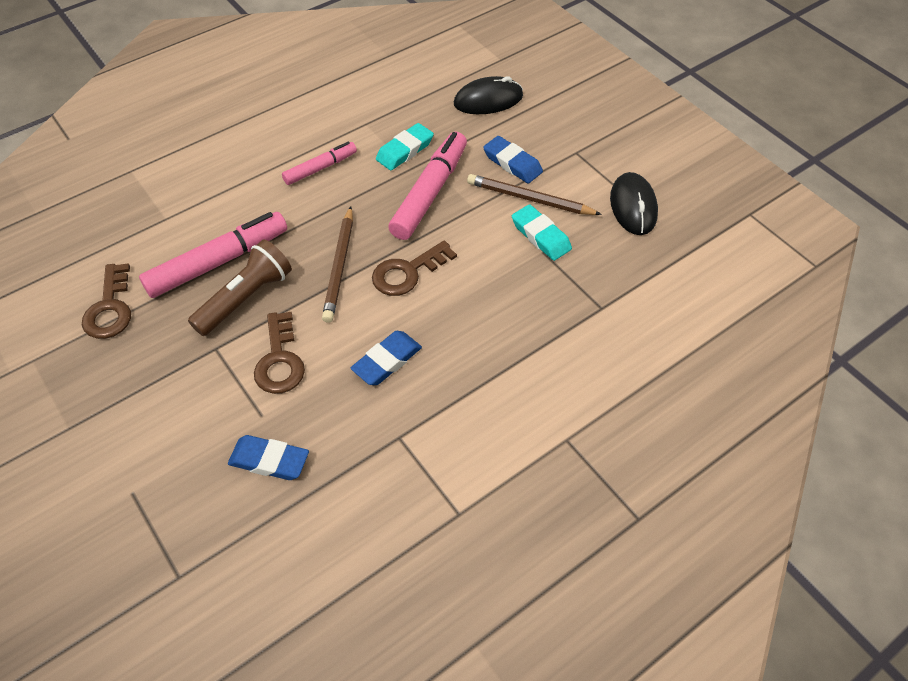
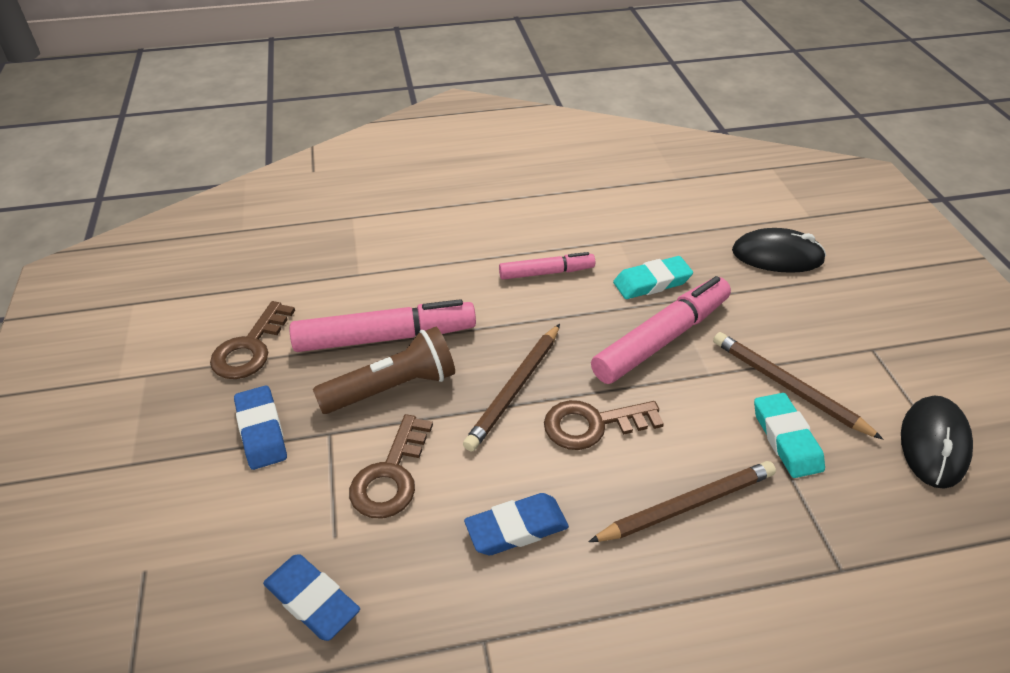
camera: 25 degrees right, 10 degrees down
blue eraser [483,136,543,183] -> blue eraser moved to [234,386,287,470]
none -> brown pencil [589,461,776,542]

